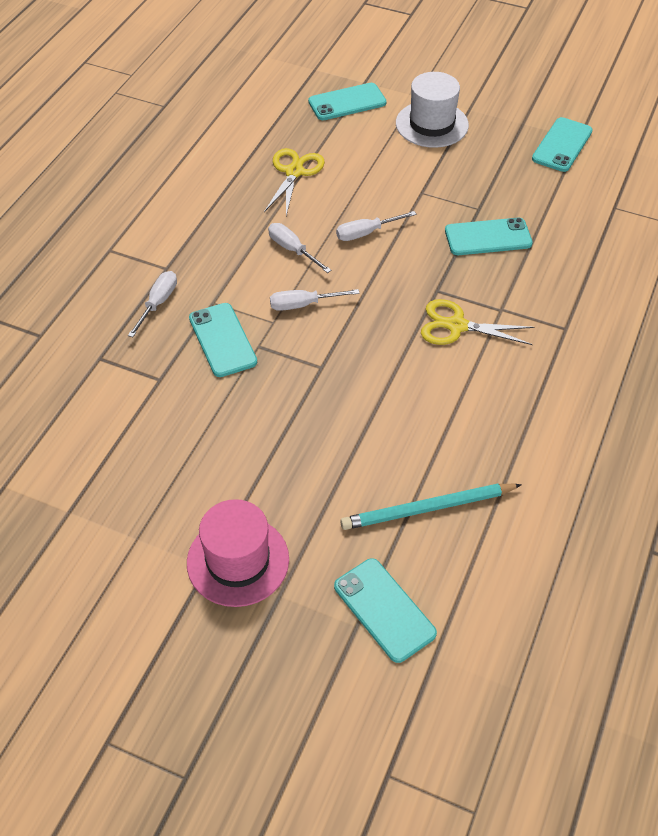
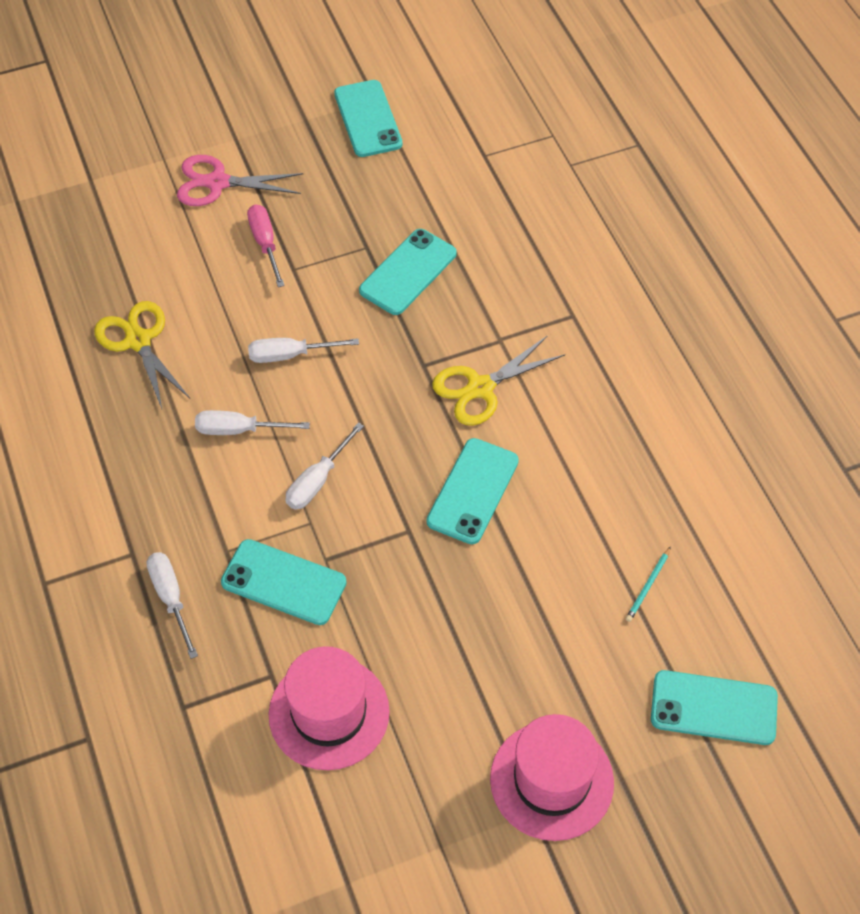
camera: 45 degrees left, 5 degrees up
turquoise phone [308,83,386,120] -> turquoise phone moved to [427,438,519,544]
white screwdriver [336,211,416,241] -> white screwdriver turned 60 degrees clockwise [248,338,359,363]
turquoise pencil [340,483,522,530] -> turquoise pencil [626,546,671,622], size x0.44
white hat [396,72,469,148] -> pink scissors [177,155,303,206]
none -> pink screwdriver [247,204,285,287]
none -> pink hat [269,646,390,770]

